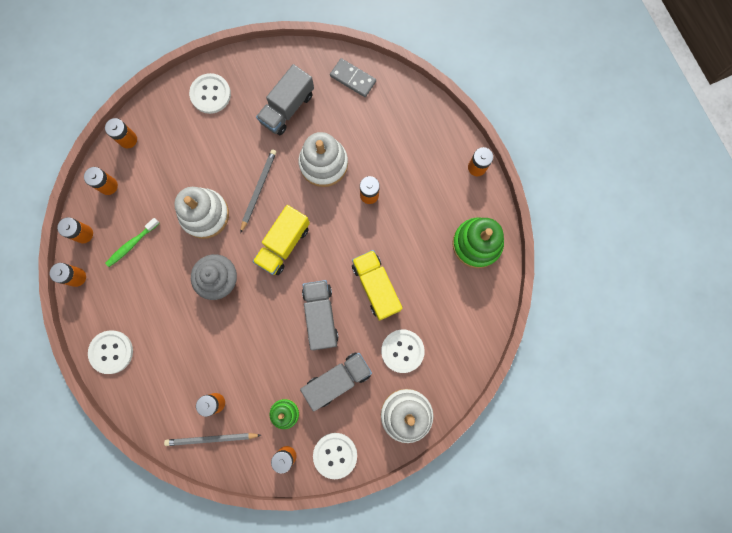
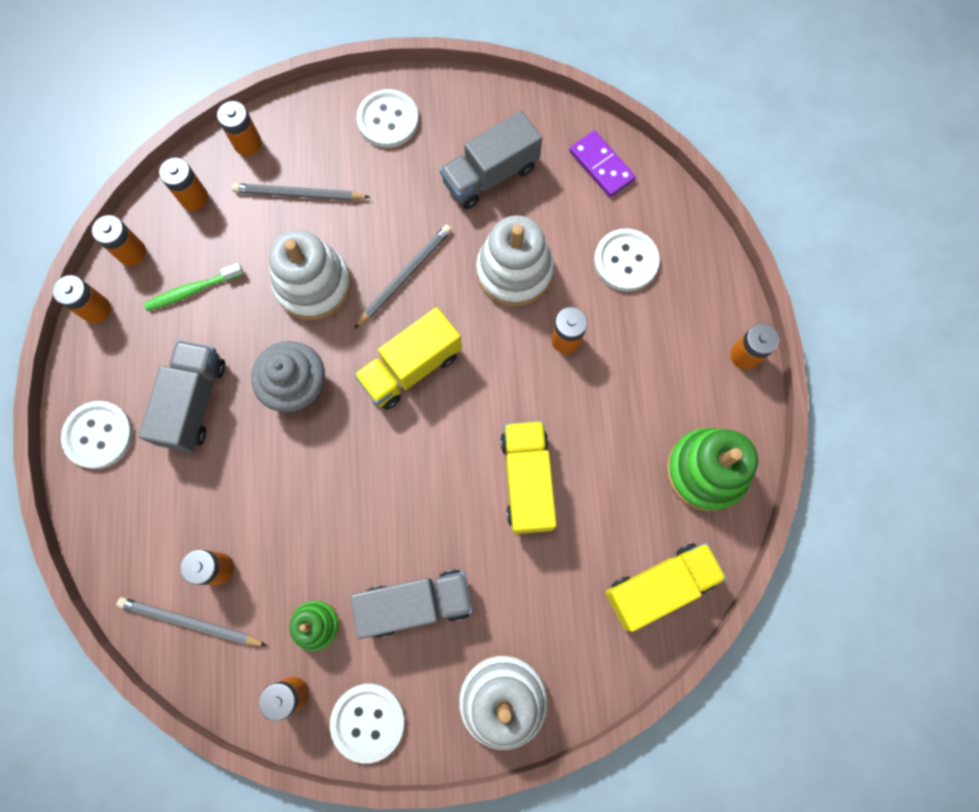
camera: 20 degrees right, 5 degrees down
grey truck [302,280,339,350] -> grey truck moved to [138,340,226,453]
grey domino [330,58,376,97] -> purple domino [569,131,636,197]
white button [381,330,425,373] -> white button moved to [594,228,660,291]
none -> grey pencil [232,183,370,201]
none -> yellow truck [605,543,727,632]

